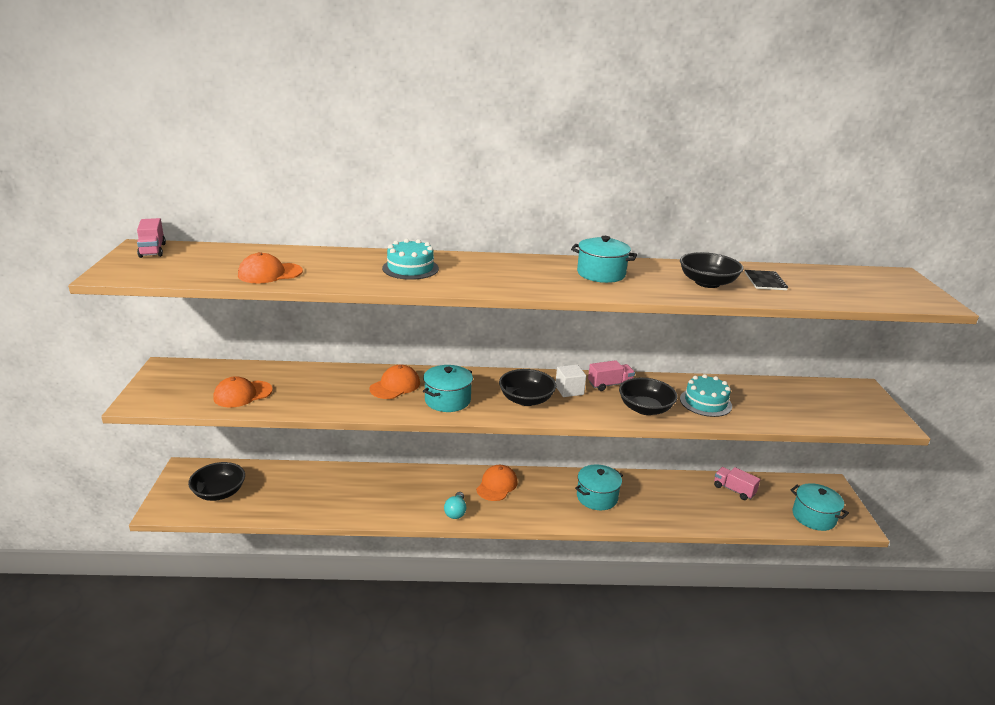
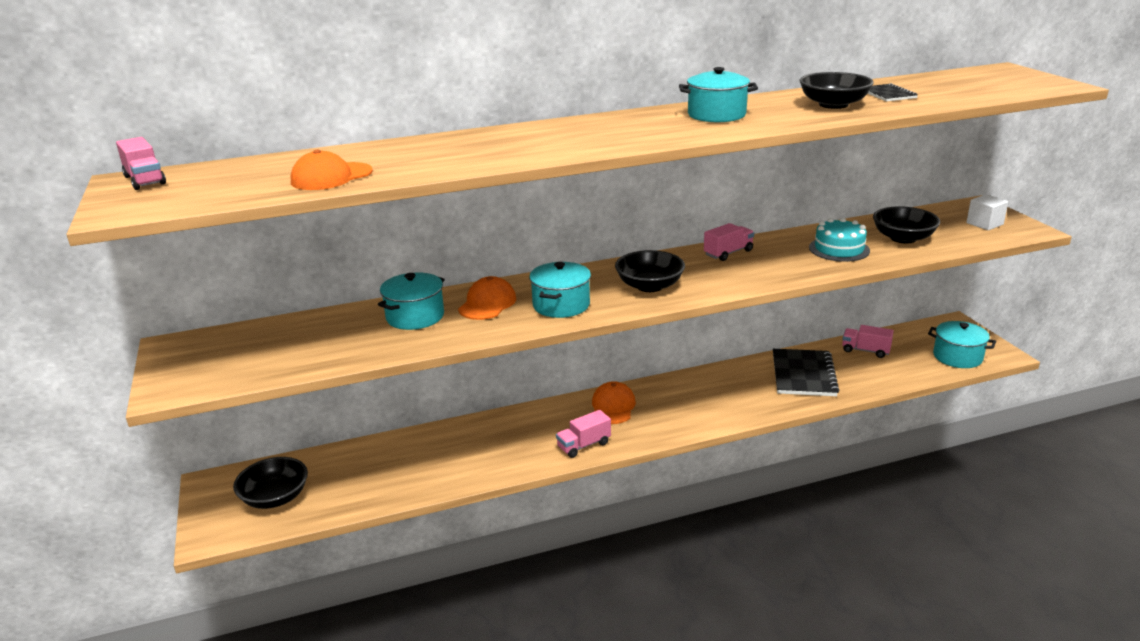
camera: 15 degrees left, 0 degrees up
orange cap [213,376,273,408] -> none
turquoise cake [382,239,439,280] -> none
turquoise light bulb [444,492,466,519] -> pink truck [556,410,611,458]
white cube [556,365,586,397] -> white cube moved to [966,194,1008,230]
turquoise pot [575,464,623,510] -> turquoise pot moved to [378,272,445,330]
black bowl [619,377,678,415] -> black bowl moved to [873,206,941,244]
none -> black notebook [773,349,840,396]

